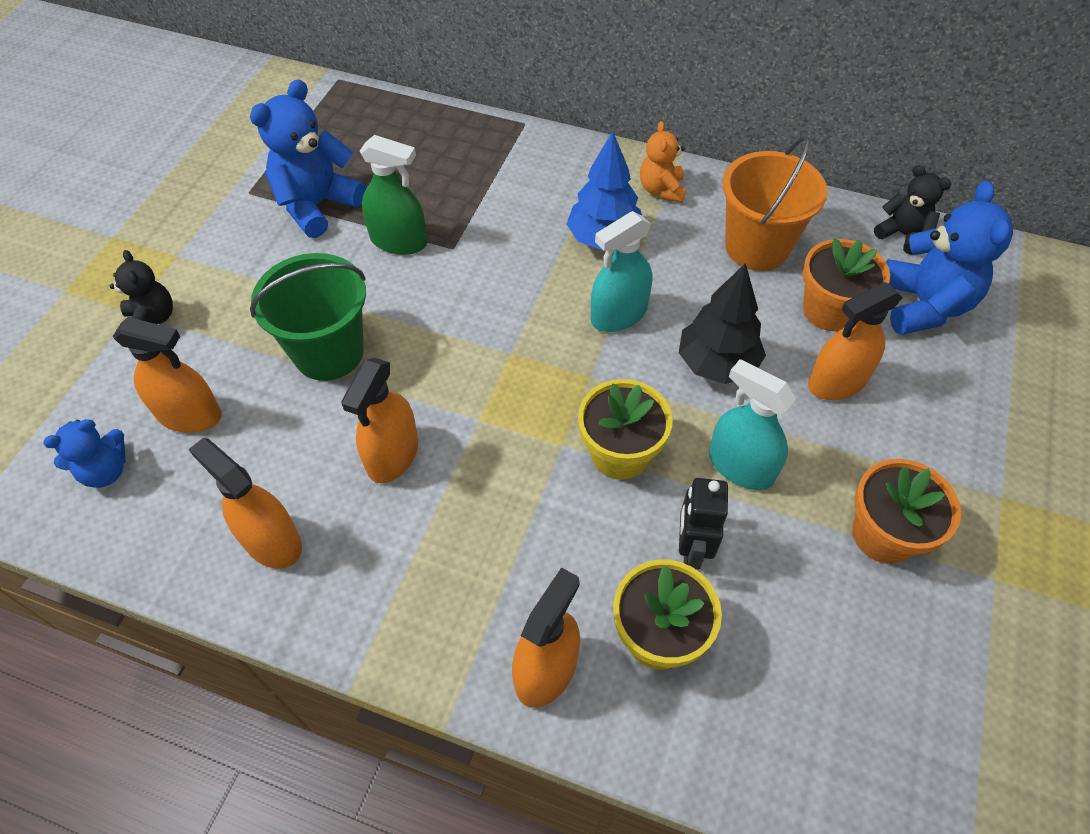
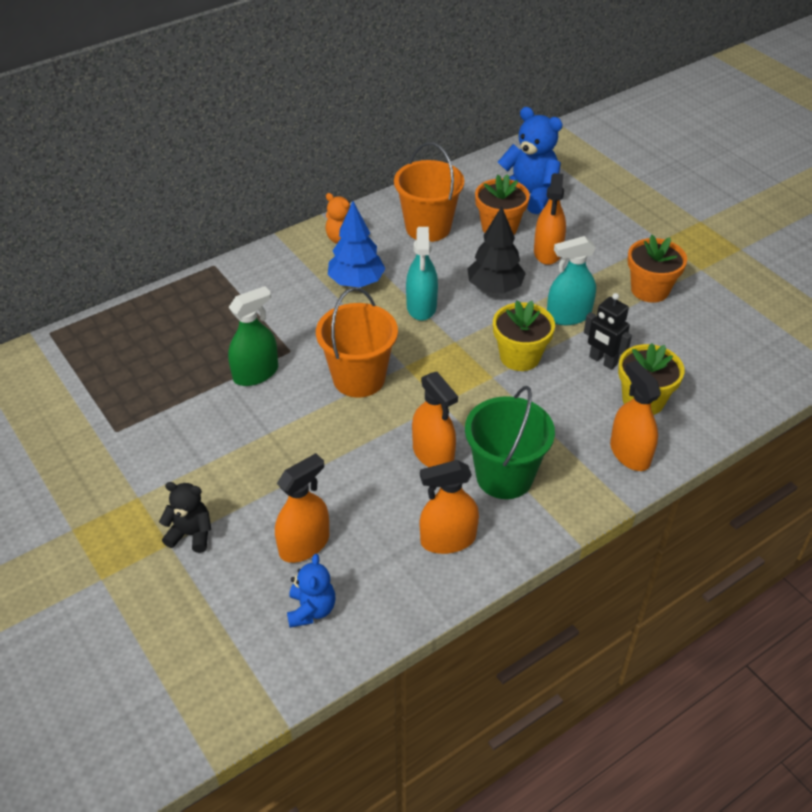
camera: 55 degrees left, 10 degrees down
blue teddy bear [250,79,366,238] -> none
green bucket [250,253,366,381] -> green bucket moved to [465,386,555,499]
black teddy bear [874,165,952,255] -> none
none -> orange bucket [316,287,398,398]

